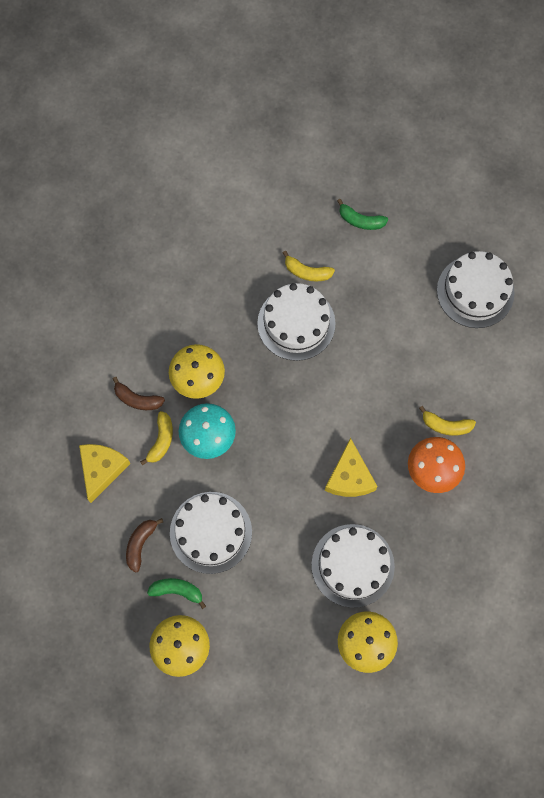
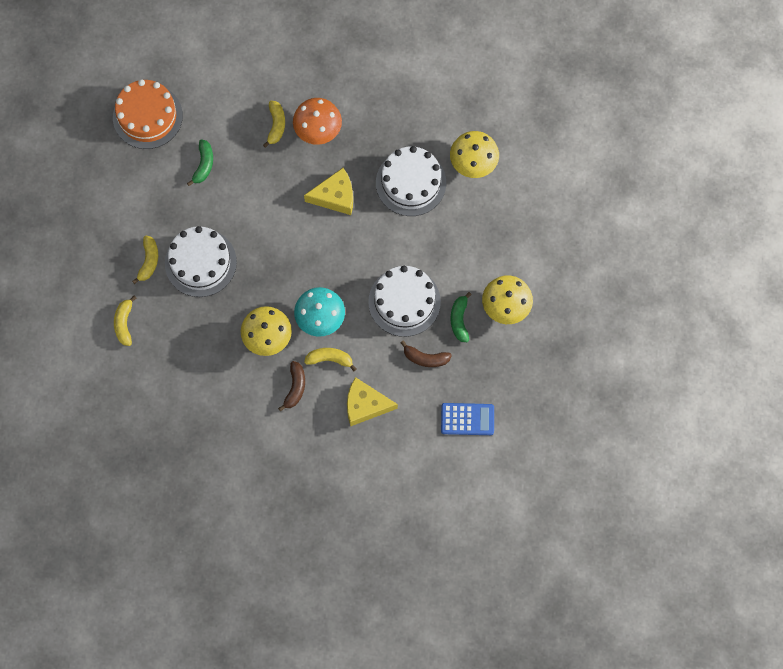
camera: 100 degrees left, 0 degrees up
green banana [337,199,388,230] -> green banana moved to [187,139,213,186]
white cake [437,251,515,328] -> orange cake [113,79,183,149]
none -> yellow banana [114,296,136,346]
none -> blue calculator [441,403,494,435]

